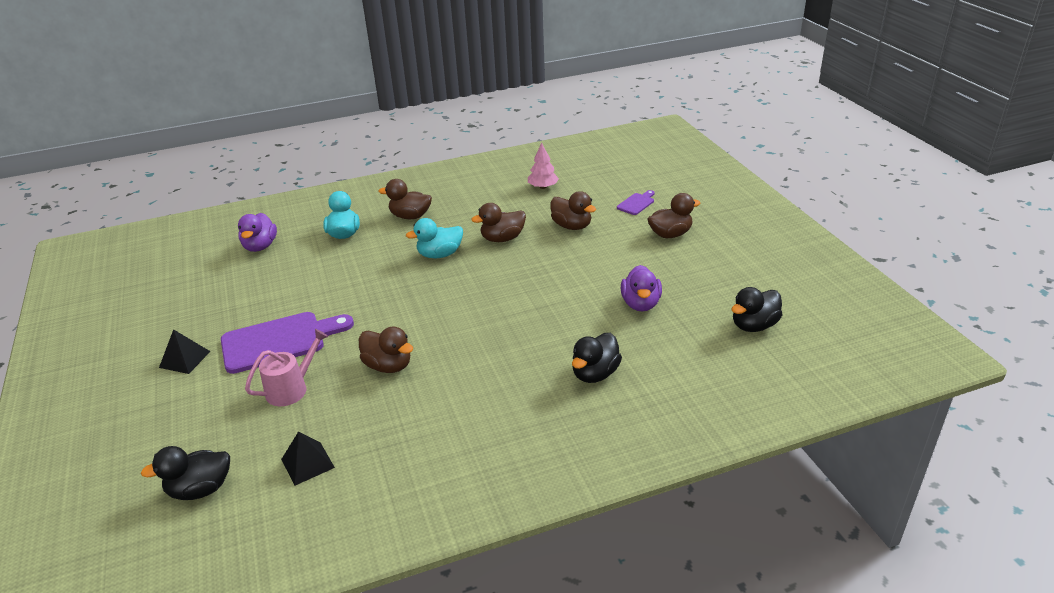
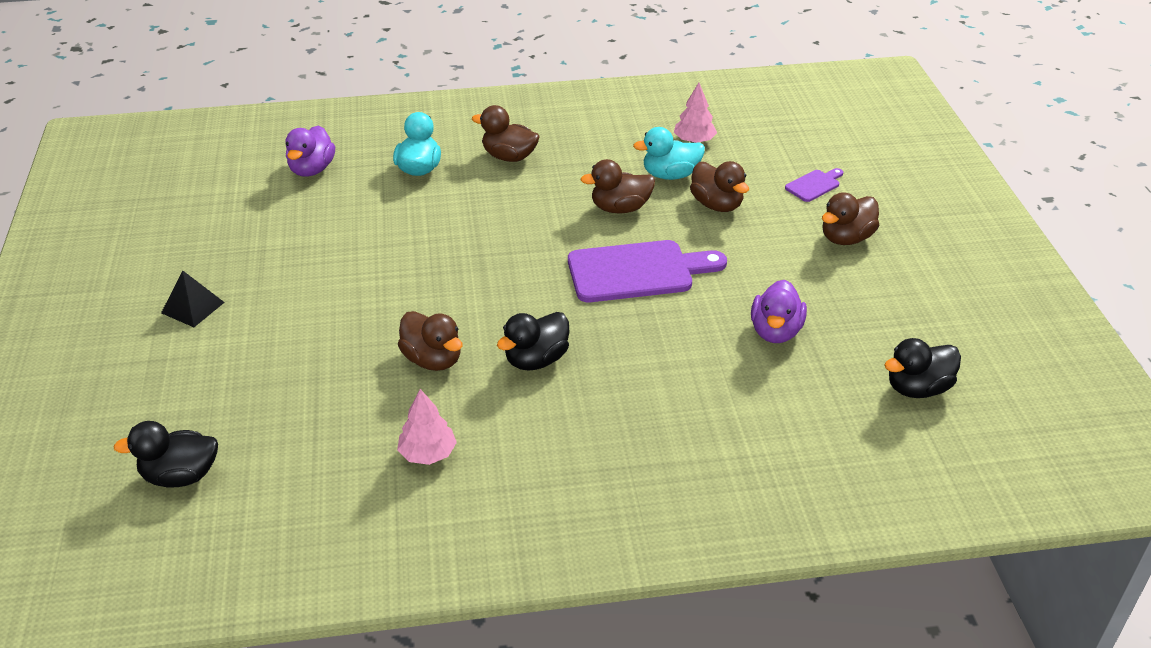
camera: 10 degrees right, 5 degrees up
purple cutting board [221,312,354,374] -> purple cutting board moved to [568,240,727,302]
pink watering can [245,329,328,406] -> none
black pyramid [281,431,335,486] -> none
turquoise duck [406,218,463,258] -> turquoise duck moved to [633,127,705,180]
black duck [572,333,622,383] -> black duck moved to [497,312,569,371]
brown duck [647,193,700,238] -> brown duck turned 150 degrees clockwise [822,192,879,245]
none -> pink tree [397,389,457,465]

